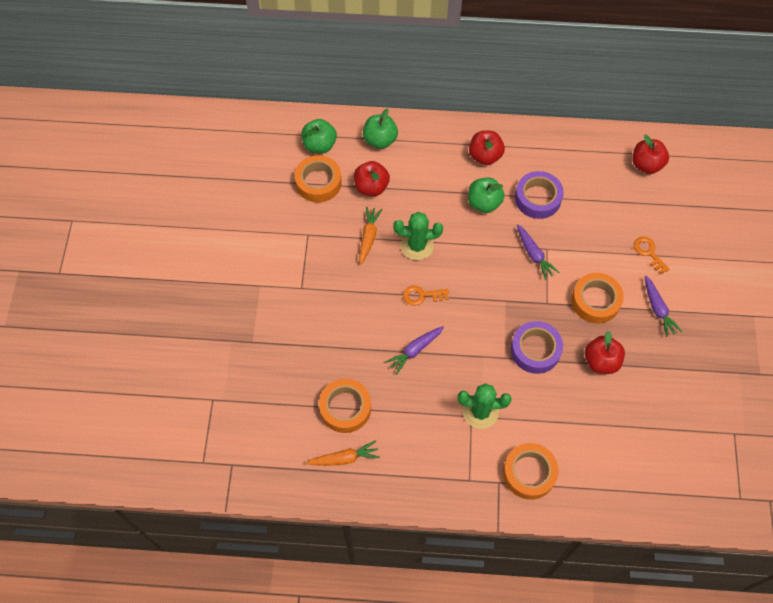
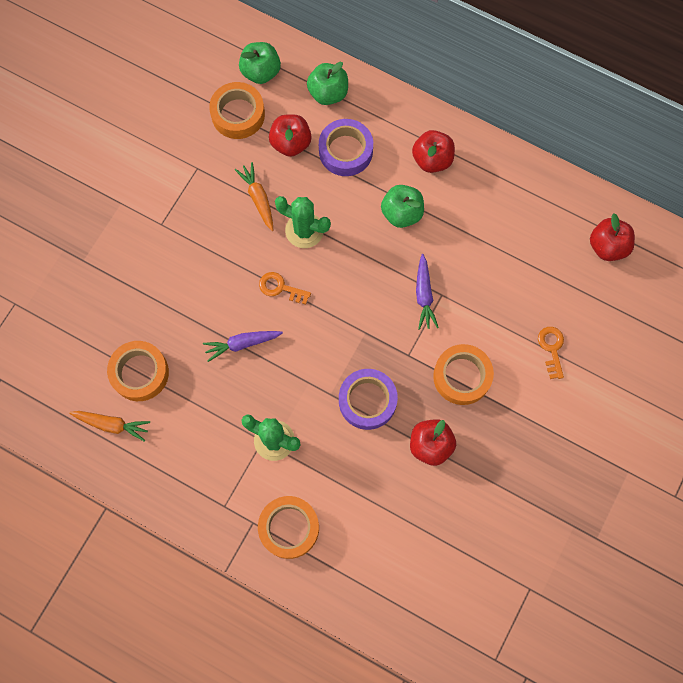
camera: 25 degrees right, 10 degrees up
orange carrot [359,207,382,265] -> orange carrot turned 60 degrees counterclockwise [235,162,273,231]
purple tape [515,171,564,219] -> purple tape moved to [319,119,373,176]
purple carrot [645,275,682,337] -> none

